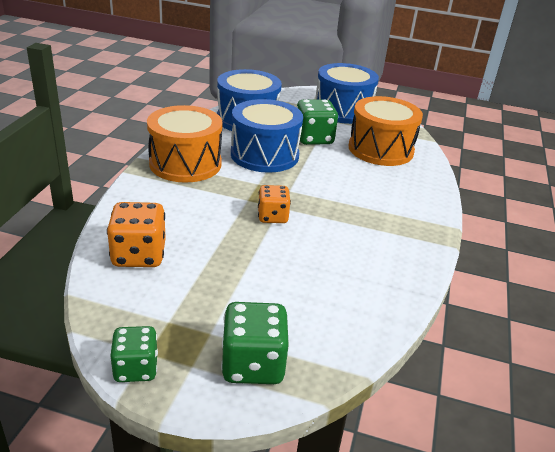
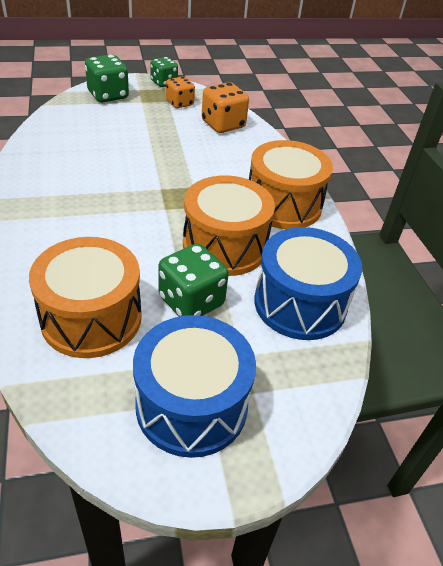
camera: 150 degrees right, 10 degrees up
blue drum [231,99,303,173] -> orange drum [183,176,275,276]
orange dice [258,185,291,223] -> orange dice moved to [166,77,195,108]

